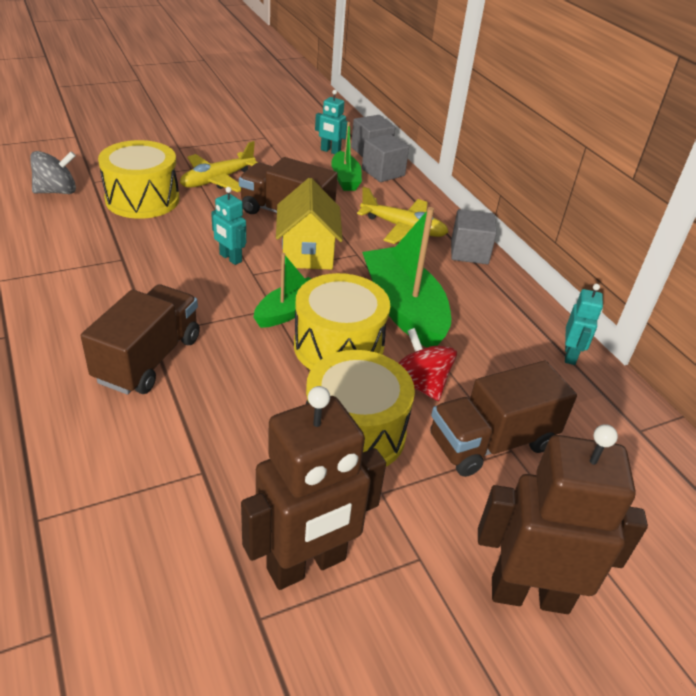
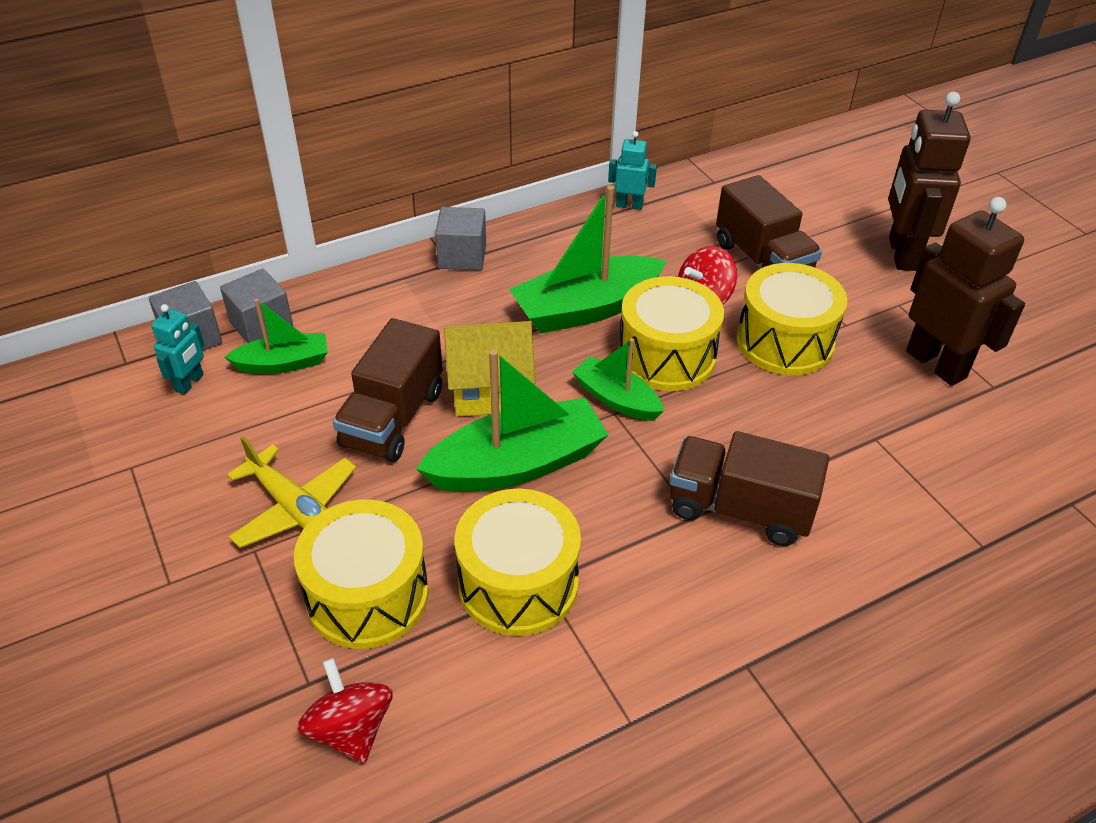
camera: 90 degrees left, 5 degrees up
grey spinning top [30,151,76,194] -> red spinning top [297,658,393,764]
turquoise robot [211,187,246,265] -> green boat [416,349,608,492]
yellow plane [357,187,448,244] -> none
none -> yellow drum [454,488,581,636]

